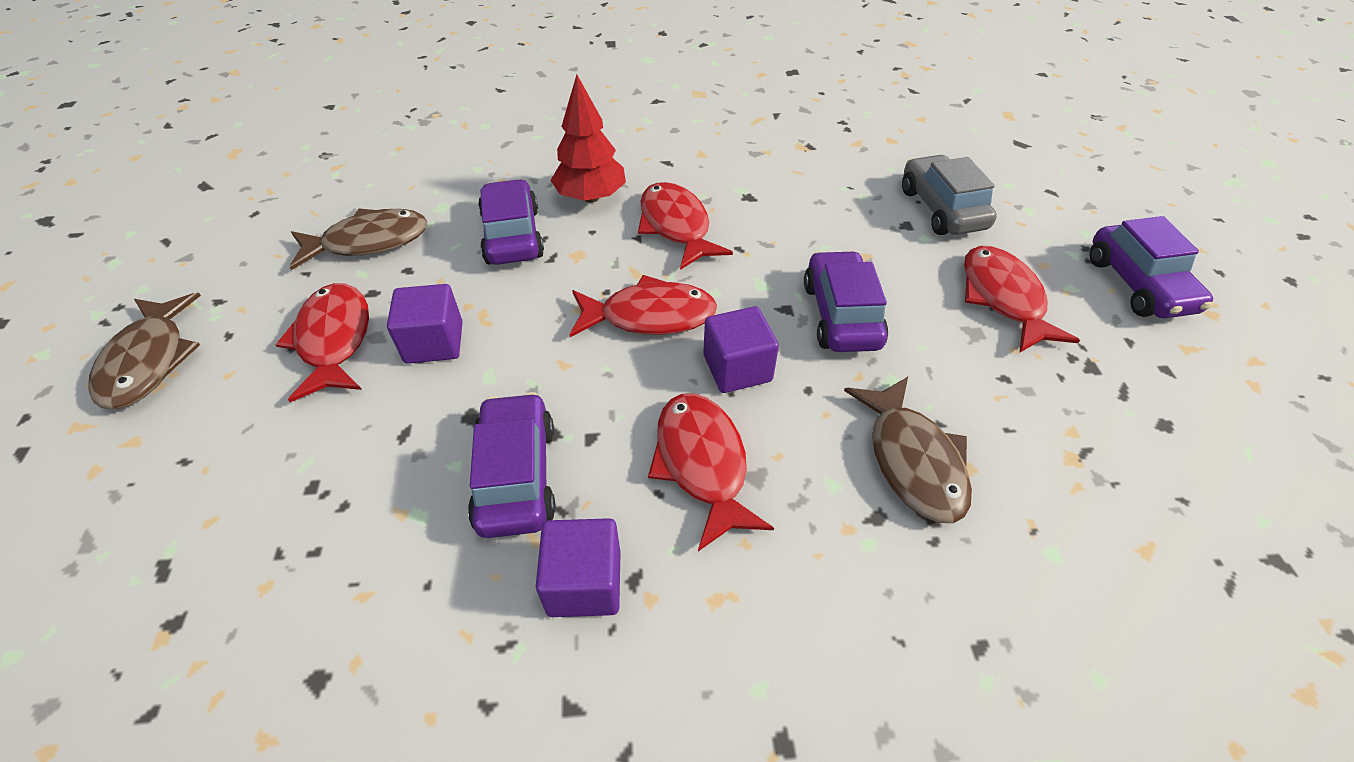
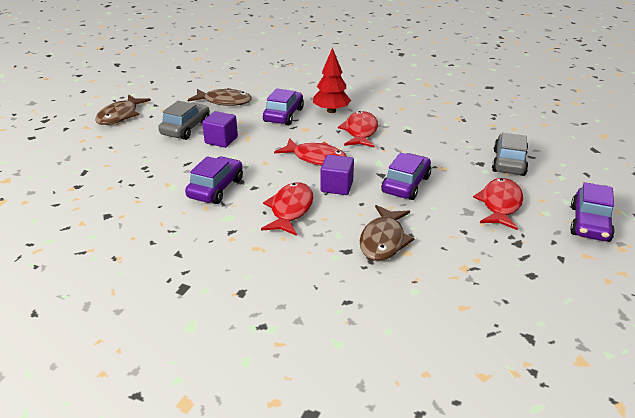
camera: 30 degrees right, 15 degrees down
red fish [275,283,369,402] -> grey car [158,101,210,140]
purple cube [536,518,620,617] -> none

